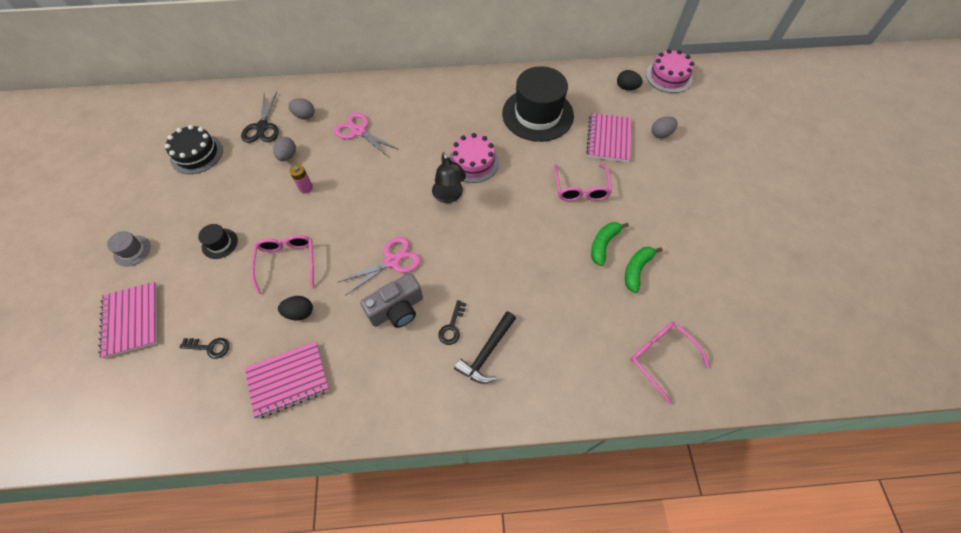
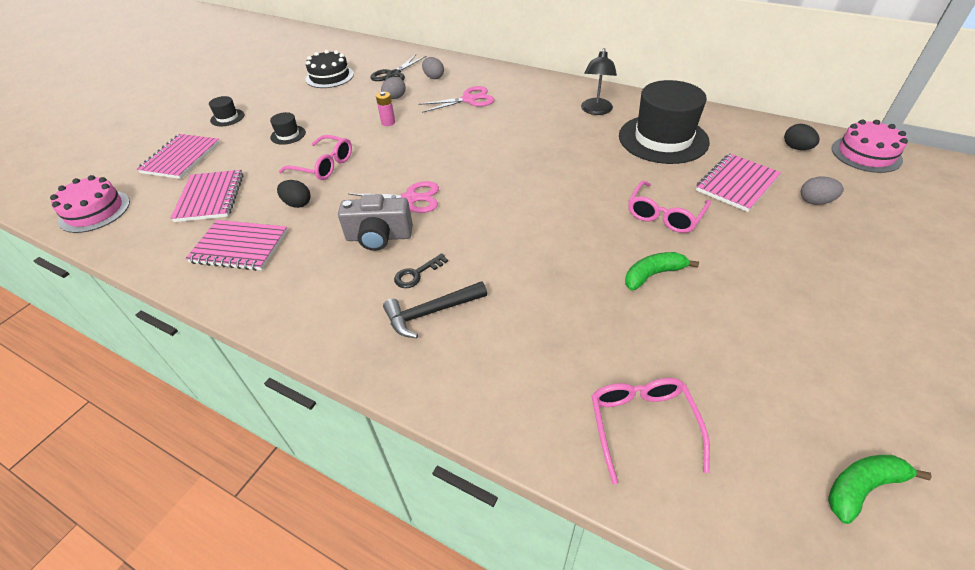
camera: 35 degrees right, 15 degrees down
grey hat [107,231,151,266] -> black hat [209,96,244,126]
black key [179,338,229,359] -> pink notebook [170,170,244,222]
pink glasses [251,235,314,294] -> pink glasses turned 90 degrees clockwise [279,135,352,180]
pink scissors [334,112,399,157] -> pink scissors turned 90 degrees clockwise [418,86,494,113]
black lamp [432,152,466,203] -> black lamp moved to [581,48,617,115]
pink cake [449,133,499,183] -> pink cake moved to [50,175,130,233]
green banana [625,247,663,293] -> green banana moved to [828,455,932,524]

